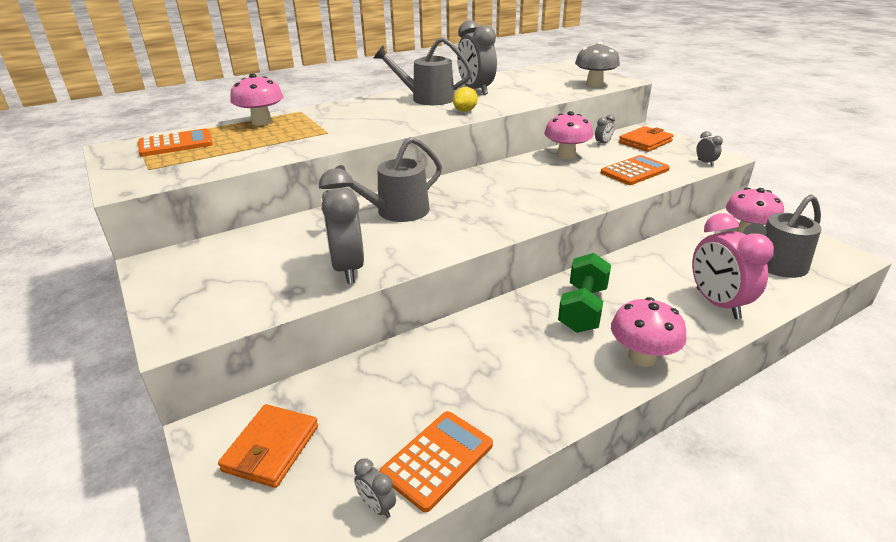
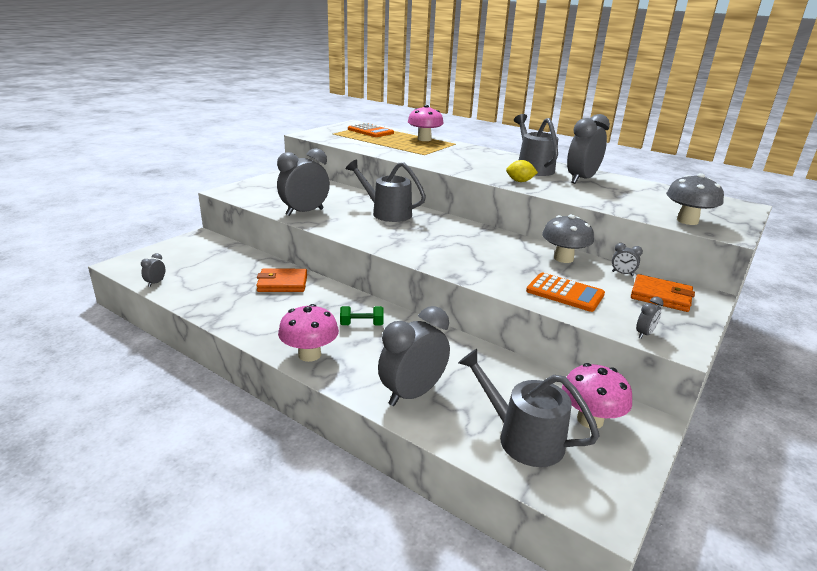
camera: 65 degrees right, 5 degrees down
orange wallet [218,404,318,488] -> orange wallet moved to [256,269,307,292]
orange calculator [379,411,493,512] -> none
pink mushroom [544,111,593,159] -> grey mushroom [542,214,594,263]
green dumbbell [558,253,611,333] -> green dumbbell [340,306,384,325], size x0.58
pink clock [692,213,774,319] -> grey clock [378,306,450,406]

